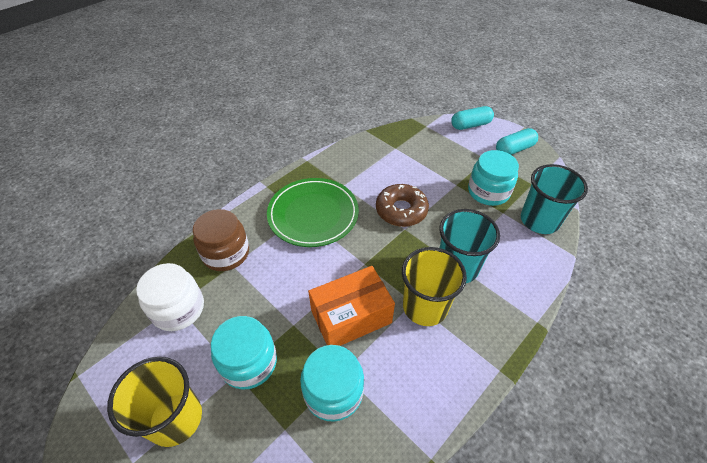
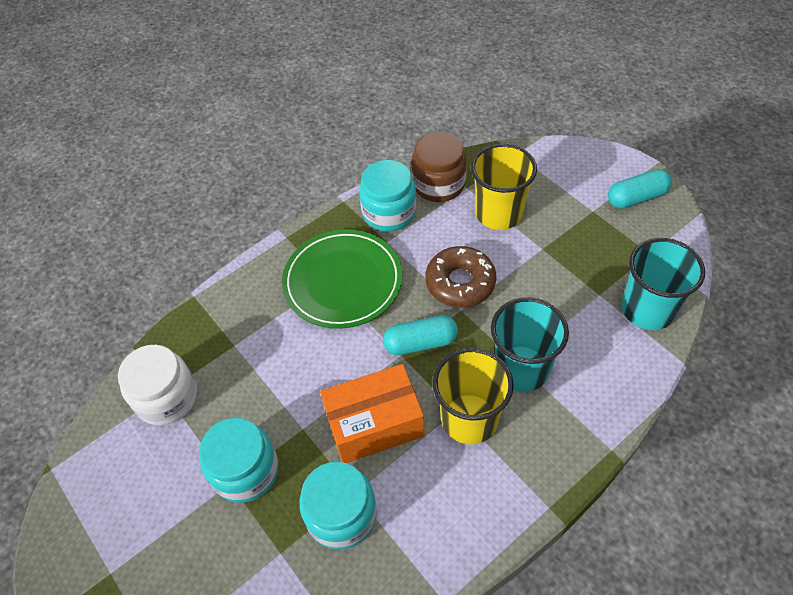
camera: 10 degrees right, 5 degrees up
yellow cup [107,357,202,447] -> yellow cup moved to [471,144,537,230]
brown jar [193,209,249,271] -> brown jar moved to [411,132,467,202]
turquoise capsule [451,106,494,130] -> turquoise capsule moved to [383,315,458,355]
turquoise jar [468,150,519,206] -> turquoise jar moved to [359,160,417,231]

